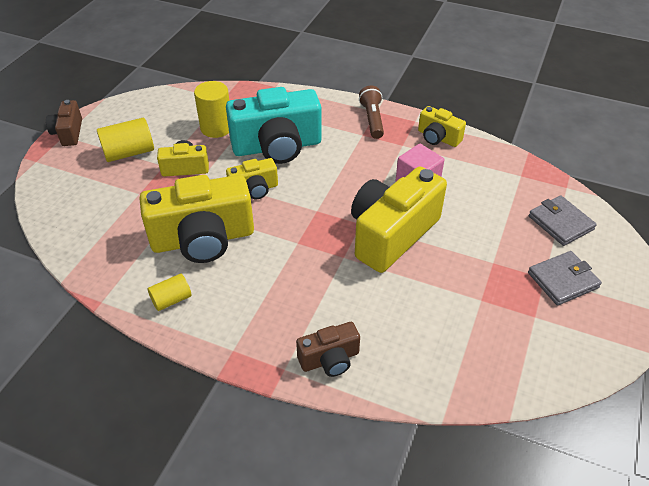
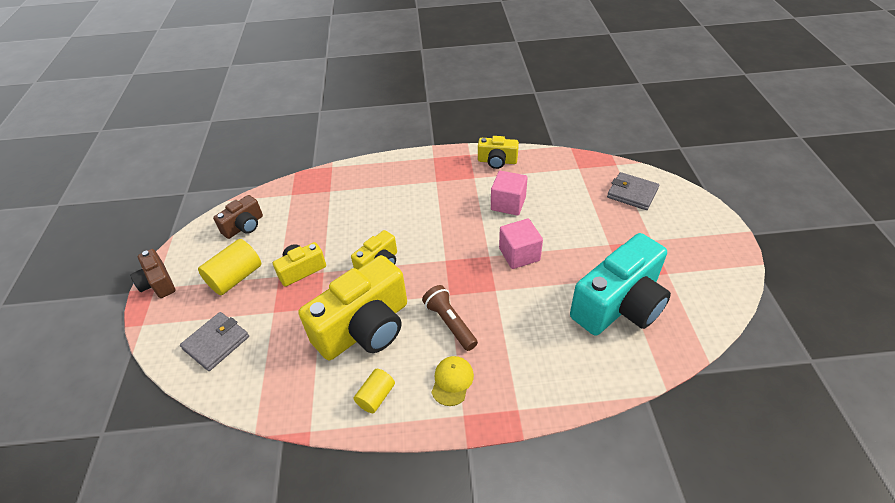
camera: 25 degrees left, 0 degrees up
yellow cylinder [194,81,229,138] -> none
turquoise camera [226,87,322,164] -> turquoise camera moved to [570,233,671,336]
brown camera [296,322,360,377] -> brown camera moved to [213,195,263,239]
yellow camera [351,166,447,273] -> pink cube [499,219,543,269]
brown flashlight [359,86,384,139] -> brown flashlight moved to [422,285,478,351]
grey wallet [528,251,602,306] -> grey wallet moved to [180,312,249,371]
none -> yellow cap [432,356,474,406]

